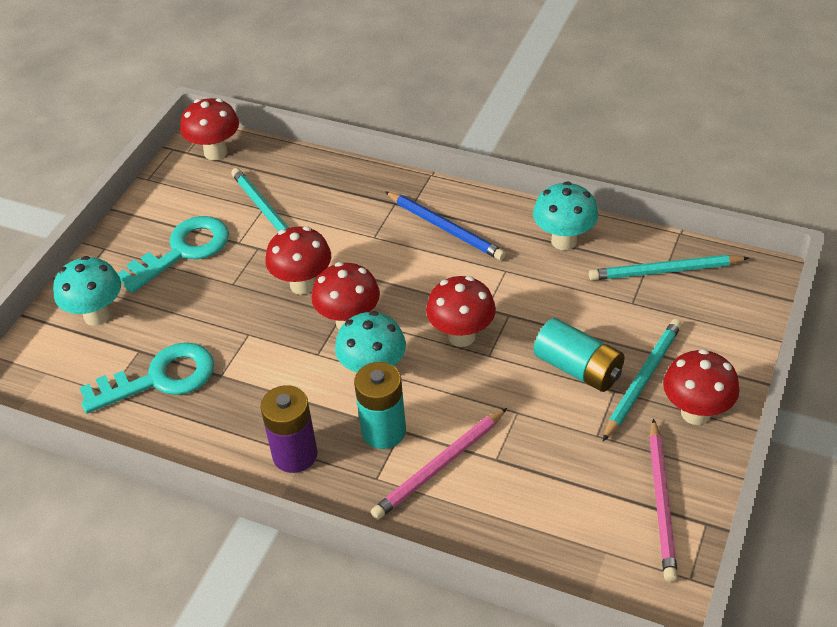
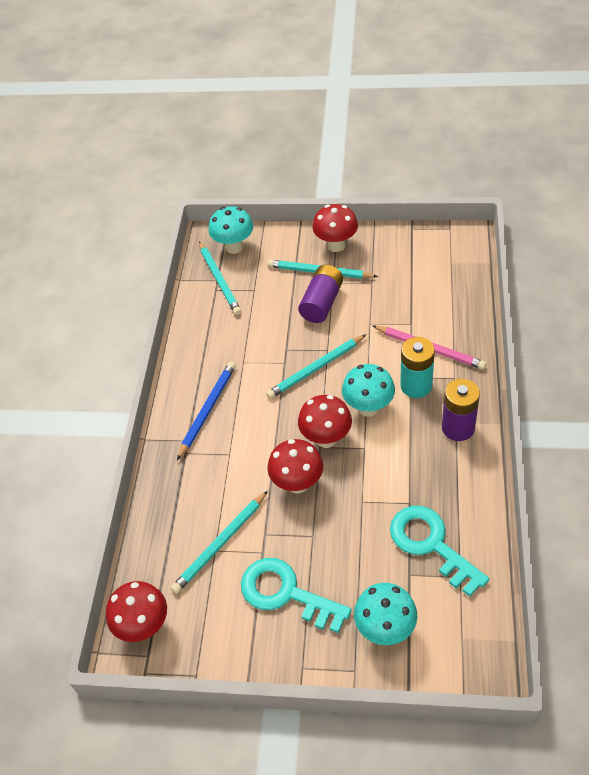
camera: 105 degrees left, 5 degrees up
red mushroom [426,276,496,347] -> turquoise pencil [266,334,366,399]
turquoise mushroom [533,181,598,250] -> turquoise mushroom moved to [209,206,253,254]
turquoise battery [533,318,625,392] -> purple battery [298,265,343,323]
pink pencil [649,418,678,582] -> none

